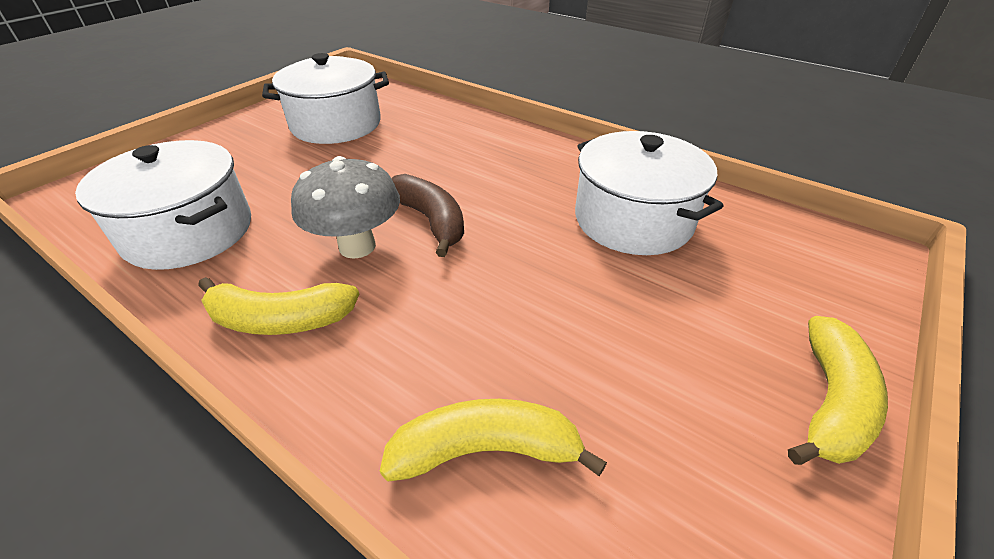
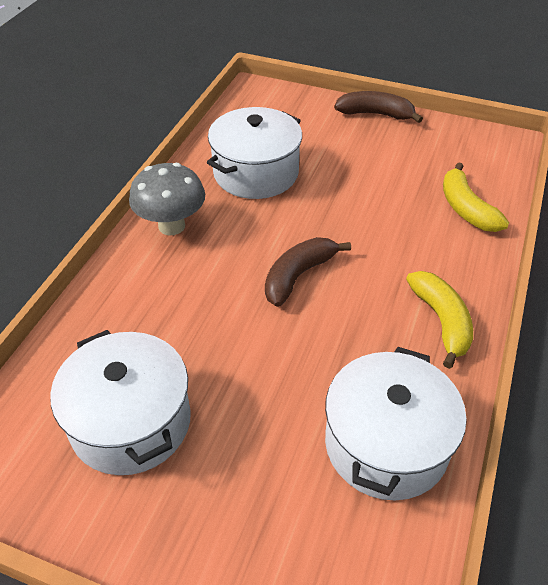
camera: 105 degrees left, 5 degrees up
grey mushroom [291,156,400,259] -> grey mushroom moved to [129,163,205,235]
yellow banana [788,316,888,465] -> brown banana [334,91,423,123]

